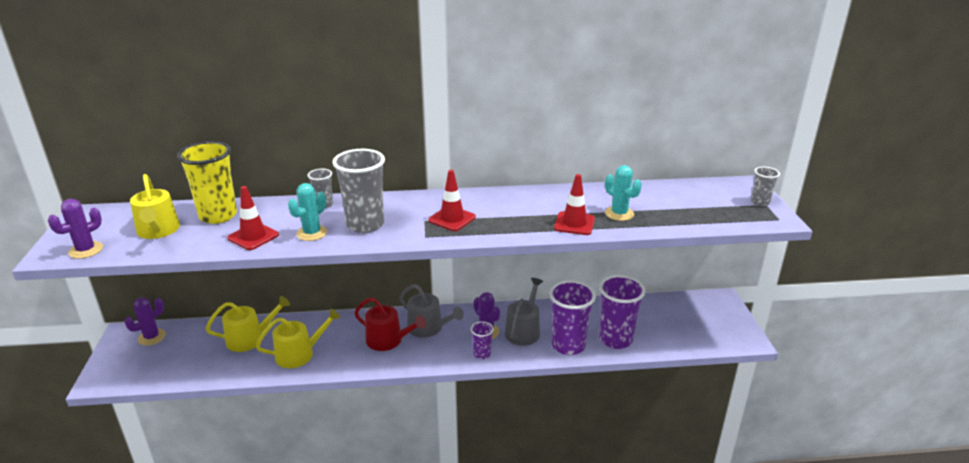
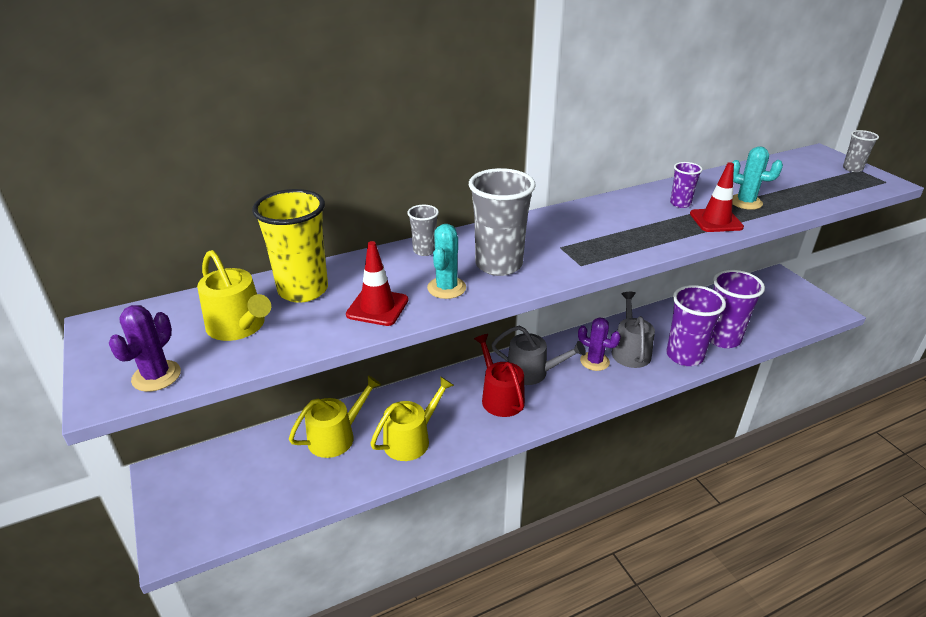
camera: 20 degrees left, 5 degrees up
purple cactus [124,297,166,346] -> none
red watering can [354,297,426,351] -> red watering can turned 120 degrees counterclockwise [474,334,525,417]
red traffic cone [428,170,476,231] -> none
purple cup [471,321,494,359] -> purple cup moved to [670,162,703,208]

